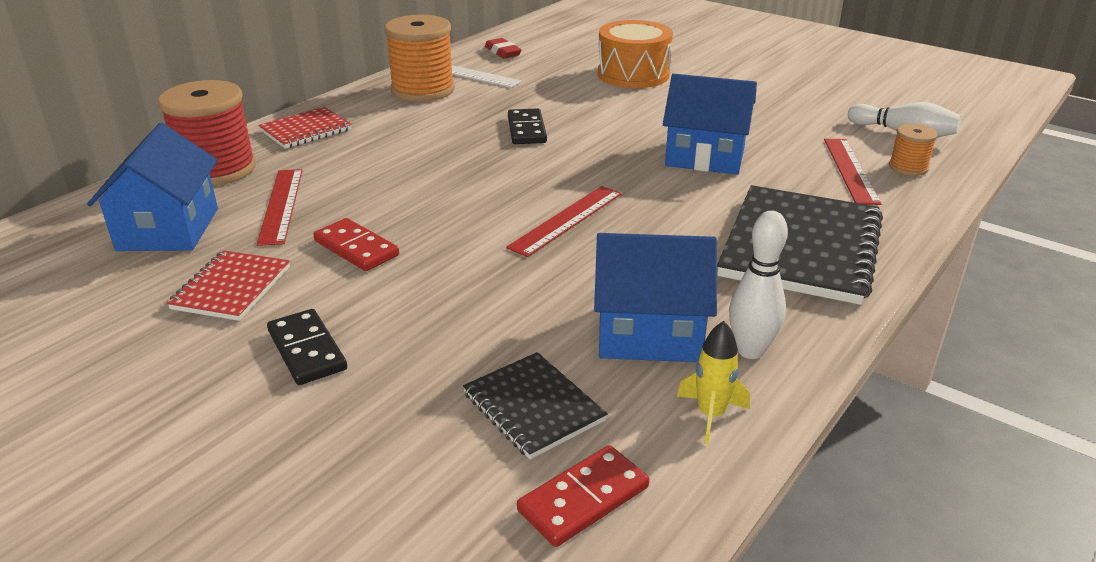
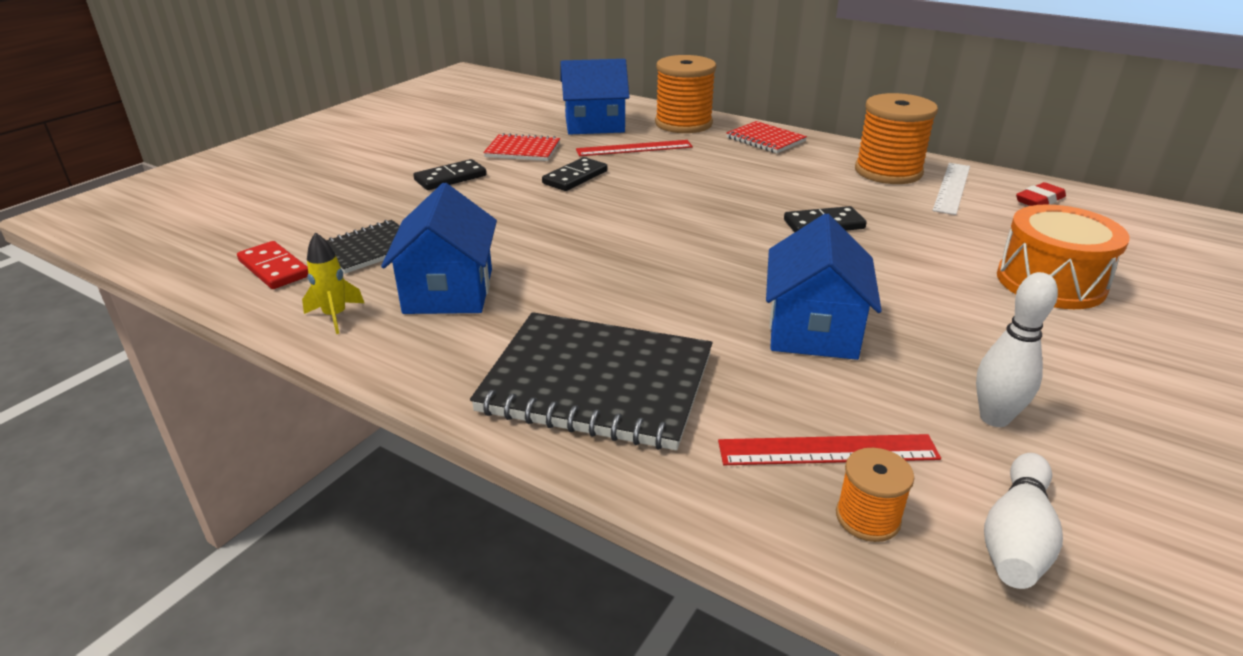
camera: 85 degrees right, 0 degrees up
red spool [158,80,256,186] -> orange spool [655,55,717,133]
red domino [313,218,399,271] -> black domino [542,157,607,191]
red ruler [506,186,622,257] -> none
white bowling pin [729,211,788,359] -> white bowling pin moved to [976,272,1058,427]

